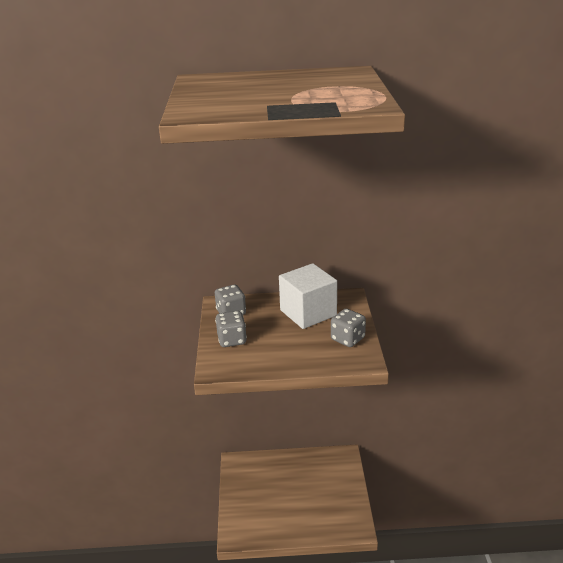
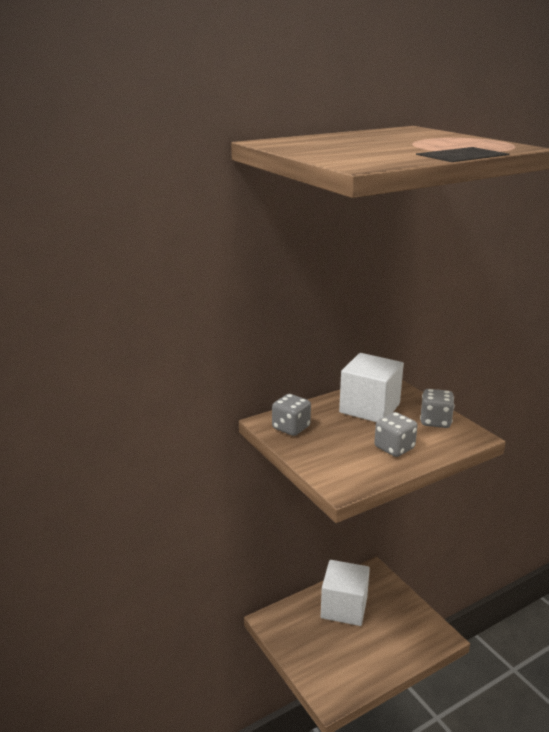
camera: 30 degrees left, 5 degrees down
grey dice [215,311,247,347] -> grey dice moved to [374,412,417,457]
none -> white cube [321,560,370,626]

